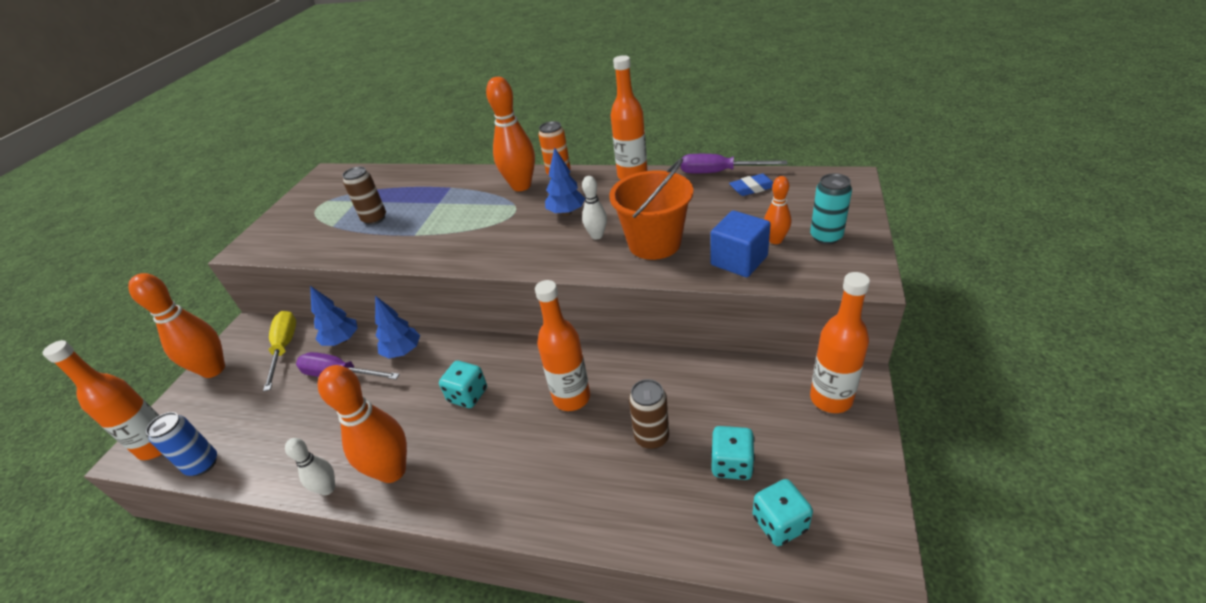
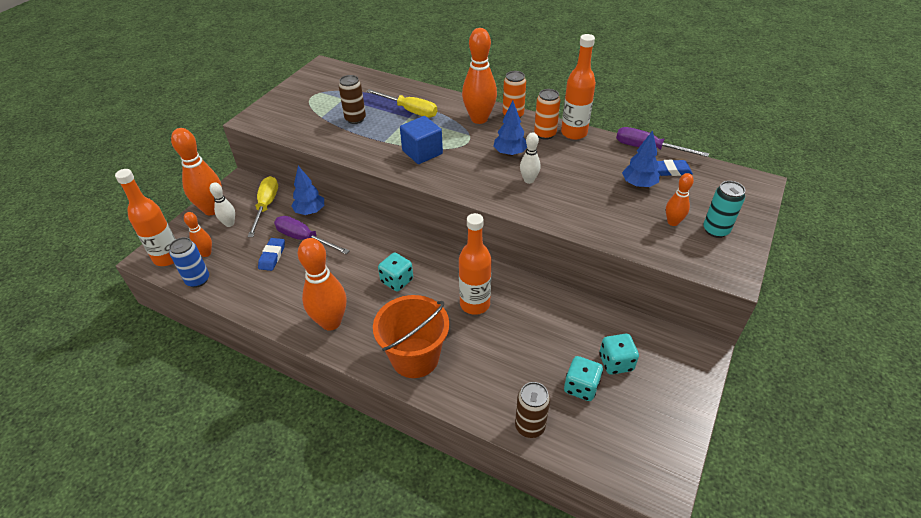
camera: 10 degrees right, 5 degrees up
white bowling pin [285,438,335,495] -> white bowling pin moved to [210,182,235,227]
blue tree [375,296,420,359] -> blue tree moved to [622,130,660,188]
orange bucket [609,158,693,260] -> orange bucket moved to [373,295,449,378]
brown can [629,379,669,449] -> brown can moved to [515,382,550,438]
blue cube [710,210,771,277] -> blue cube moved to [400,116,443,164]
turquoise dice [752,479,813,546] -> turquoise dice moved to [599,334,639,375]
orange bottle [810,272,870,413] -> none
none -> orange bowling pin [184,212,212,257]
none -> blue eraser [258,238,285,271]
none -> yellow screwdriver [366,89,437,117]
none -> orange can [534,89,560,140]

